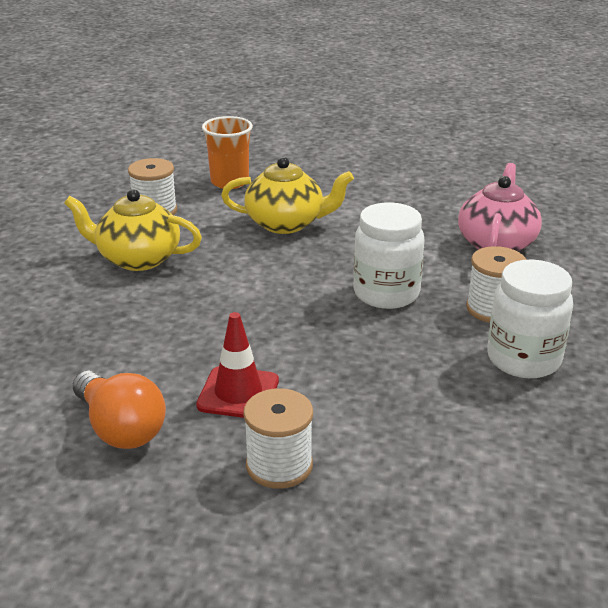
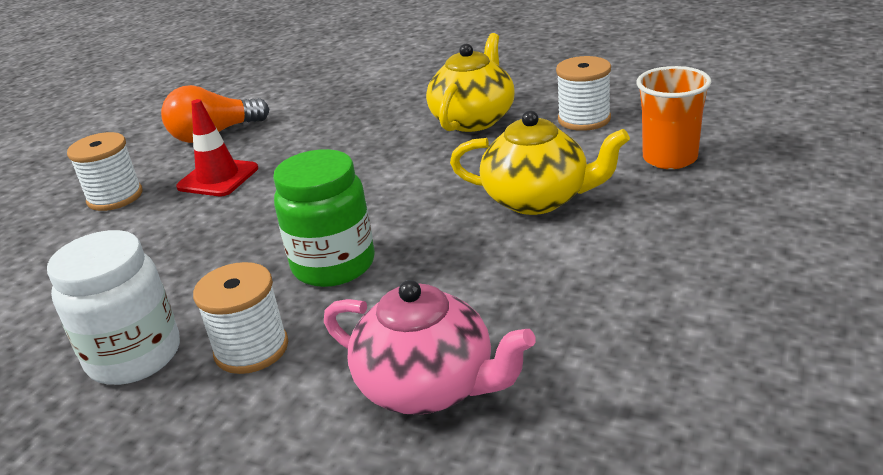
camera: 105 degrees right, 0 degrees up
yellow teapot [221,157,354,234] -> yellow teapot turned 90 degrees counterclockwise [450,110,630,215]
white jar [353,202,424,309] -> green jar [273,149,375,287]

